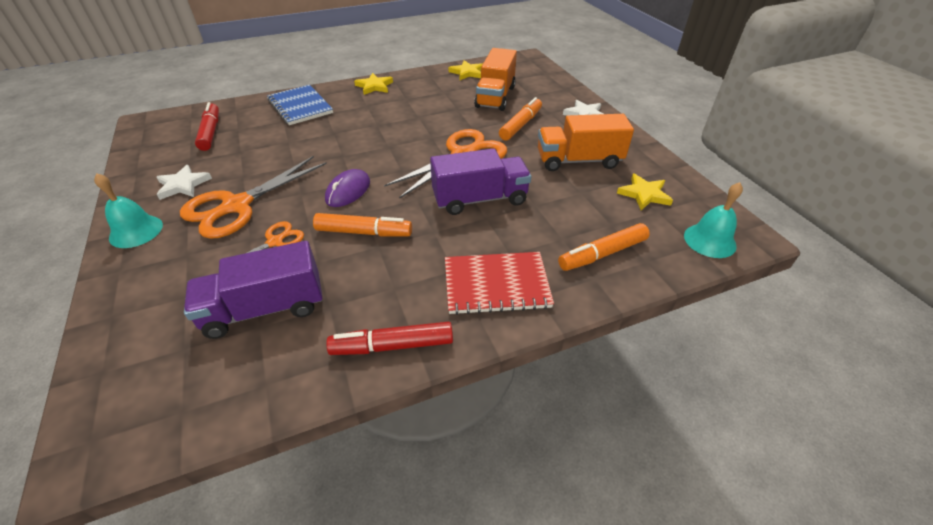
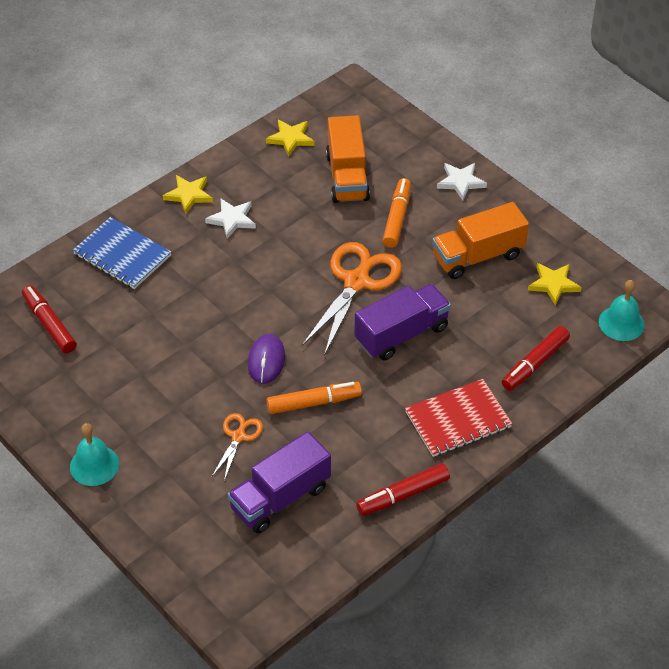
camera: 20 degrees left, 5 degrees up
white star [156,165,212,200] -> white star moved to [205,199,256,239]
orange scissors [180,156,327,239] -> none
orange marker [558,223,650,271] -> red marker [502,326,570,391]

